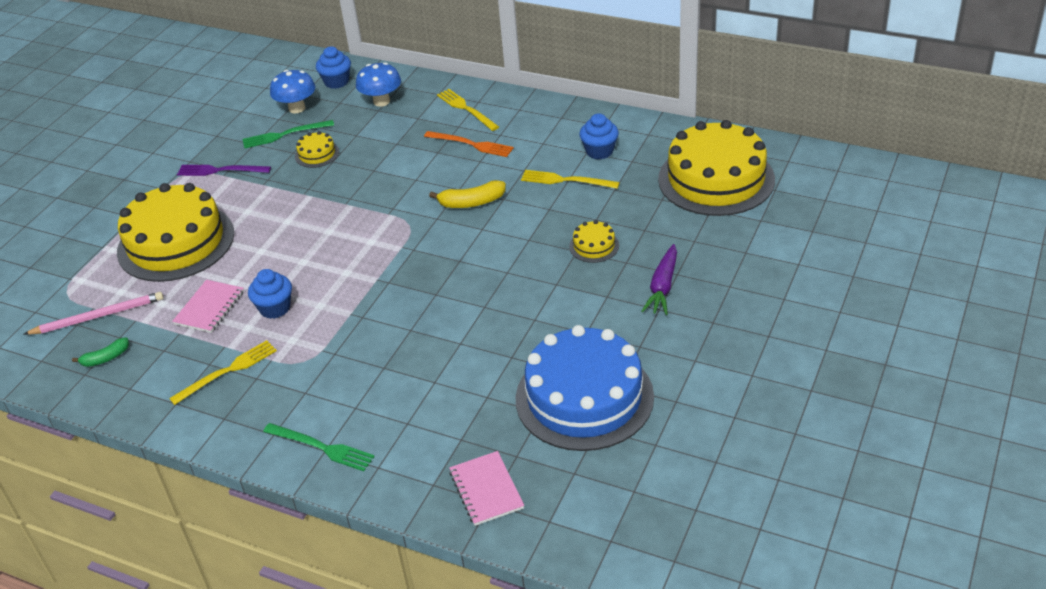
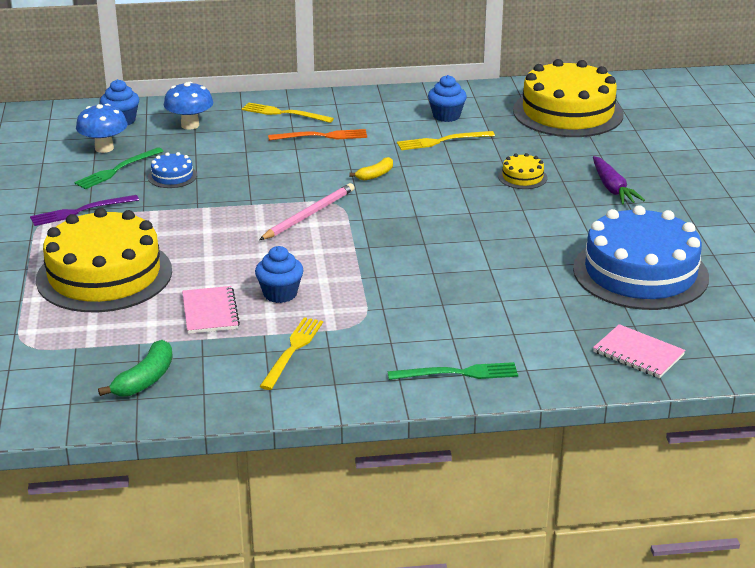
camera: 35 degrees left, 10 degrees down
pink pencil [24,292,164,335] -> pink pencil moved to [259,183,355,240]
green banana [72,337,129,367] -> green banana [98,340,173,397], size x1.51
yellow cake [295,131,339,168] -> blue cake [148,152,197,188]
yellow banana [429,180,506,208] -> yellow banana [349,157,393,180], size x0.66

